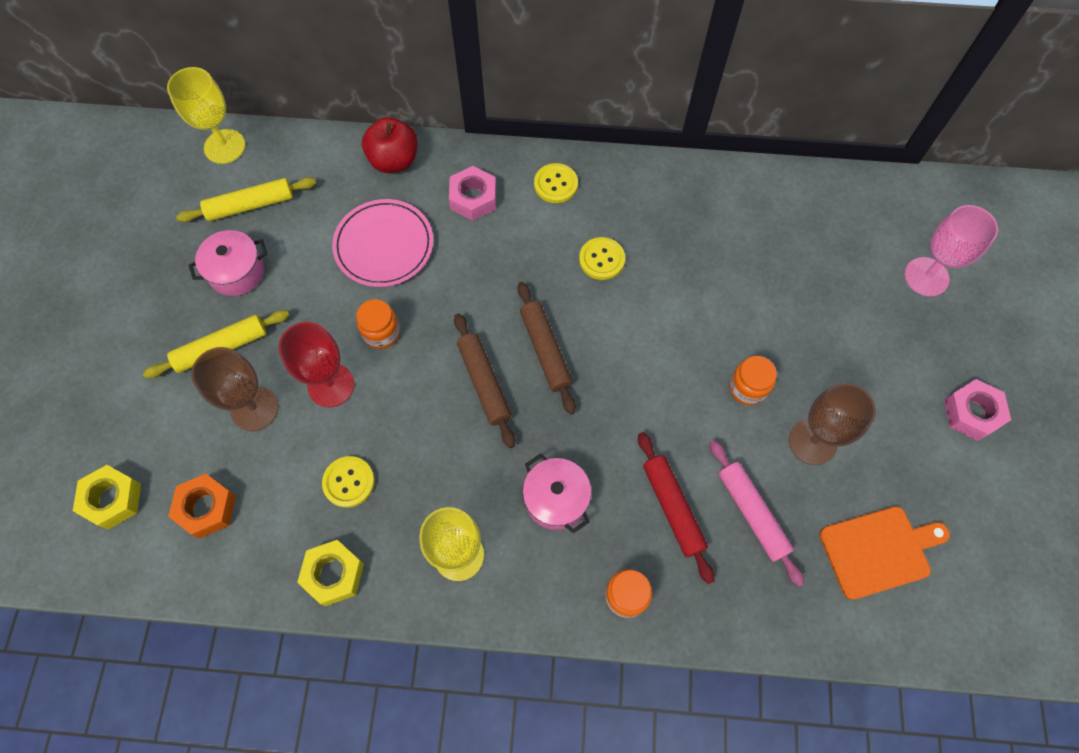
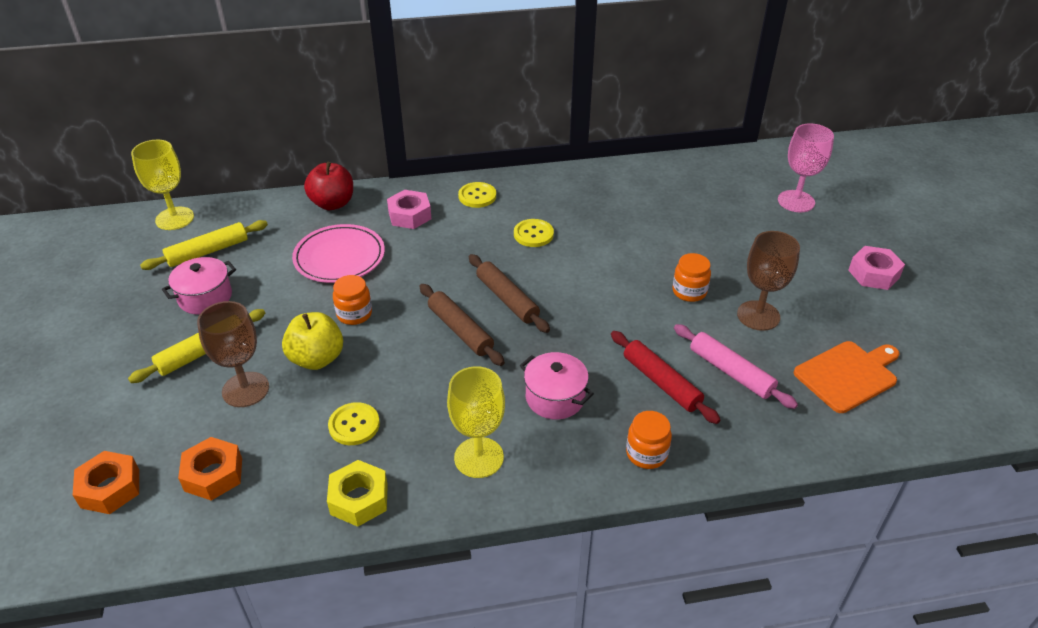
camera: 15 degrees left, 25 degrees down
yellow nut [73,465,141,530] -> orange nut [73,451,139,514]
red goblet [278,322,354,407] -> yellow apple [282,312,343,370]

